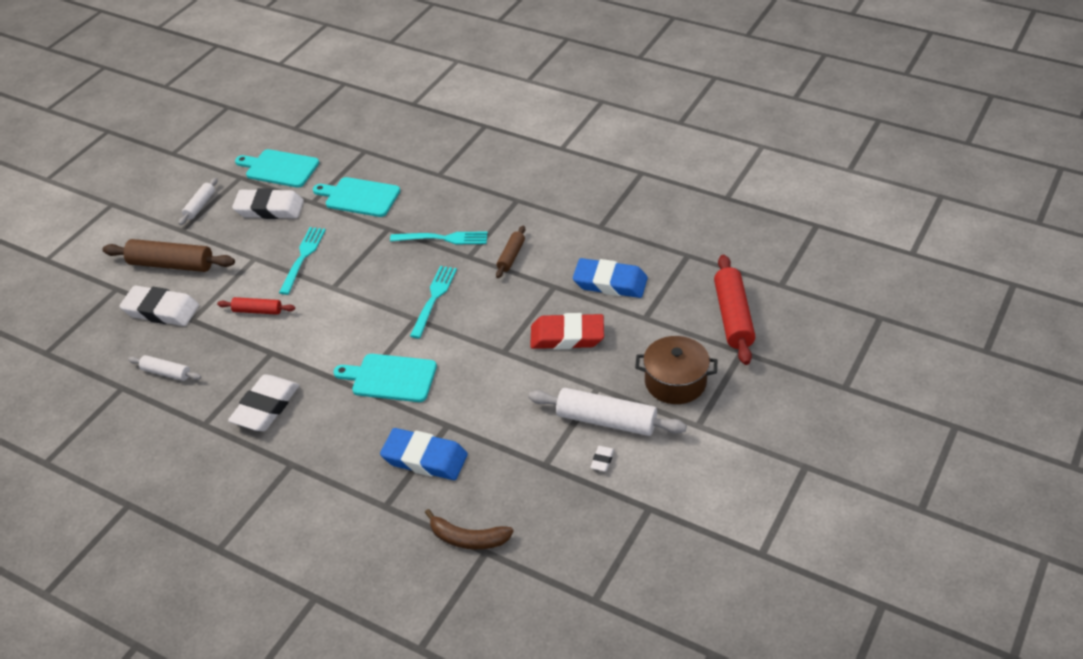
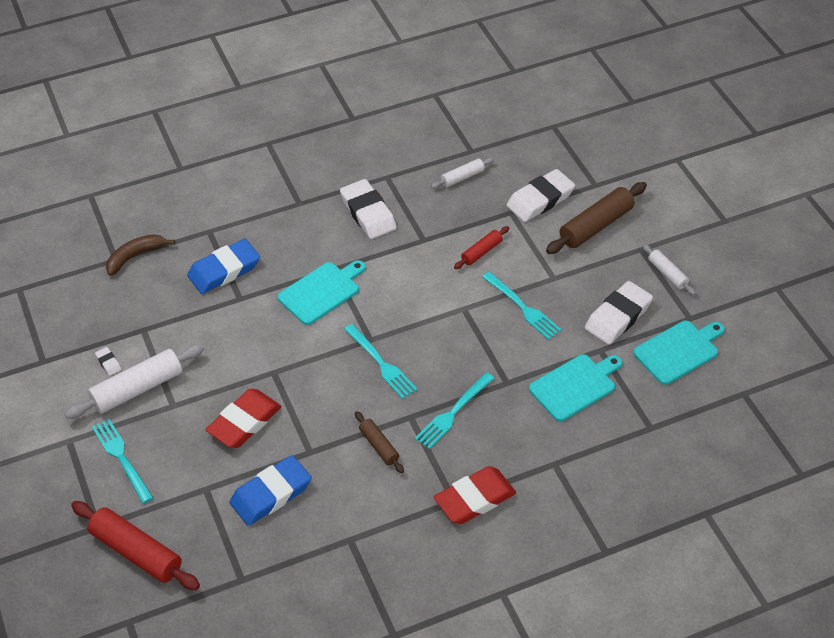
camera: 125 degrees right, 5 degrees up
brown pot [635,336,717,404] -> turquoise fork [92,419,153,504]
none -> red eraser [434,466,516,524]

